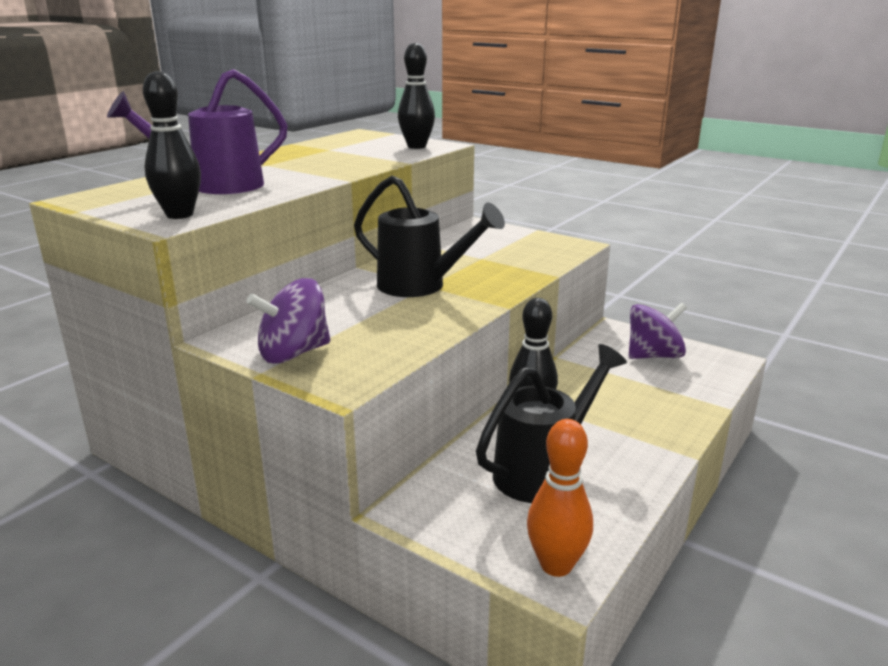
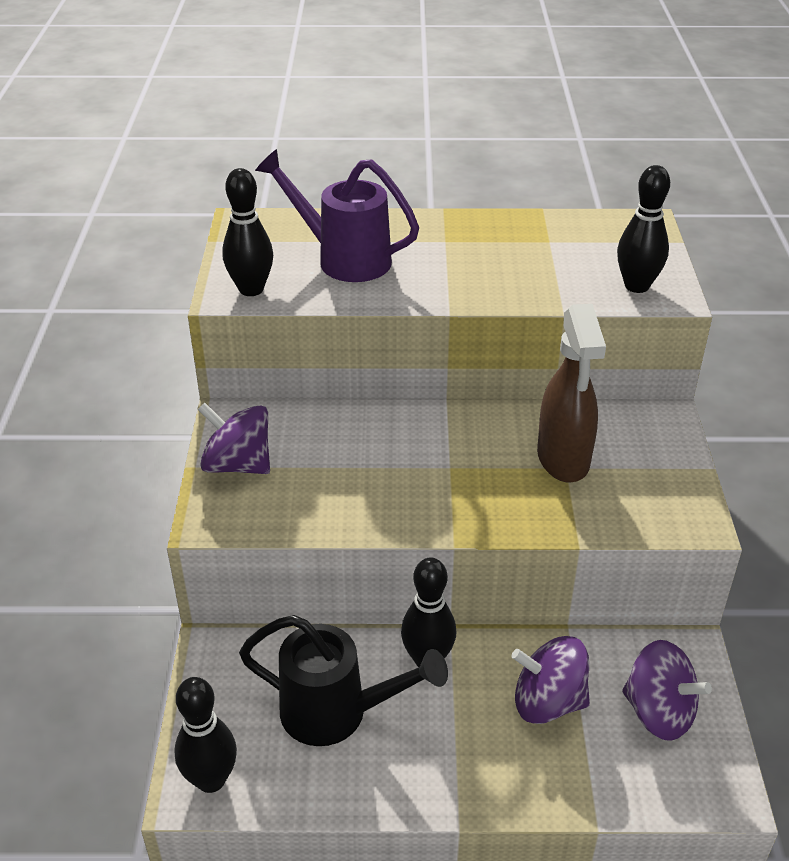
camera: 55 degrees right, 15 degrees up
black watering can [354,175,505,297] -> none
orange bowling pin [527,419,593,577] -> black bowling pin [174,677,237,793]
none -> purple spinning top [512,636,590,724]
none -> brown spray bottle [537,304,606,483]

